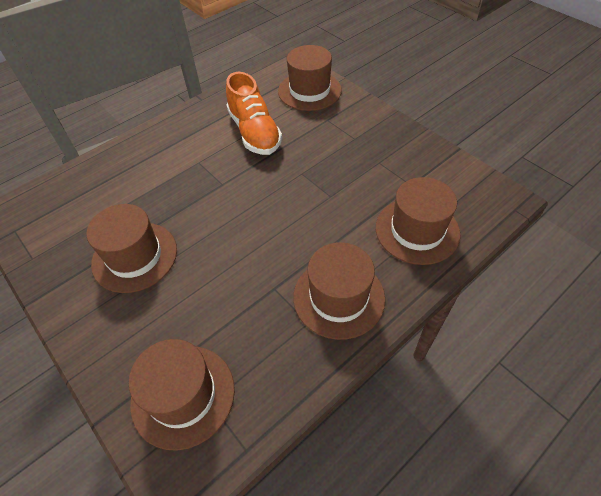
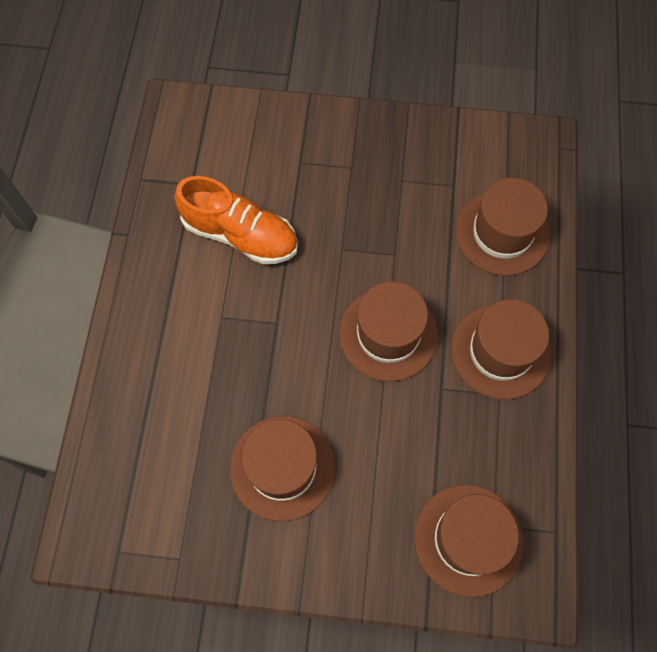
camera: 45 degrees left, 15 degrees up
brown hat [278,45,342,111] -> brown hat moved to [339,282,438,381]

